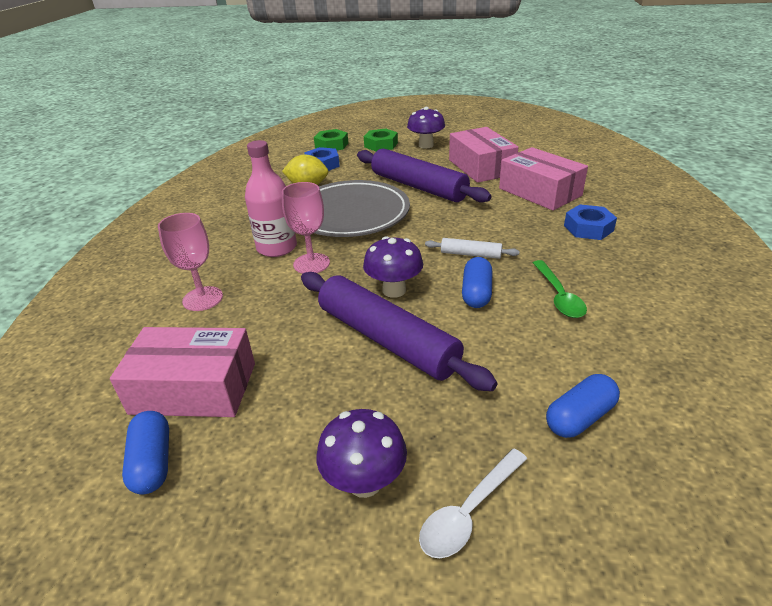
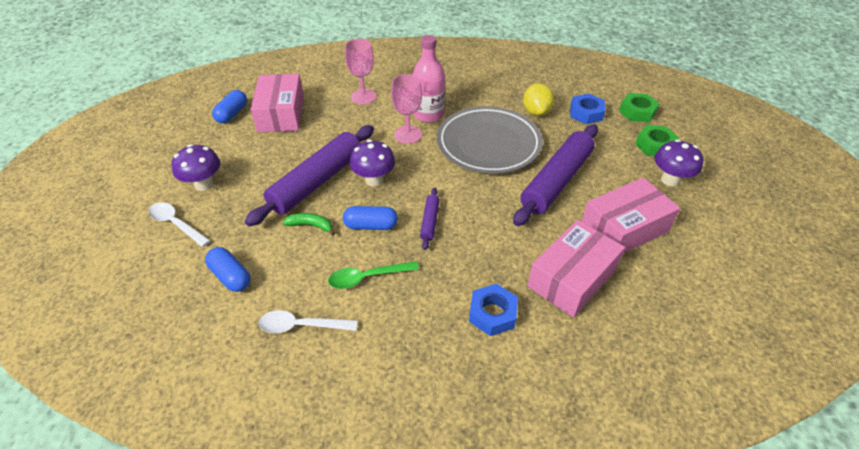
camera: 80 degrees right, 10 degrees up
blue capsule [122,411,169,494] -> blue capsule turned 45 degrees counterclockwise [212,90,247,123]
white rolling pin [425,238,520,259] -> purple rolling pin [420,188,440,250]
none -> white spoon [259,310,358,333]
none -> green banana [283,213,335,236]

